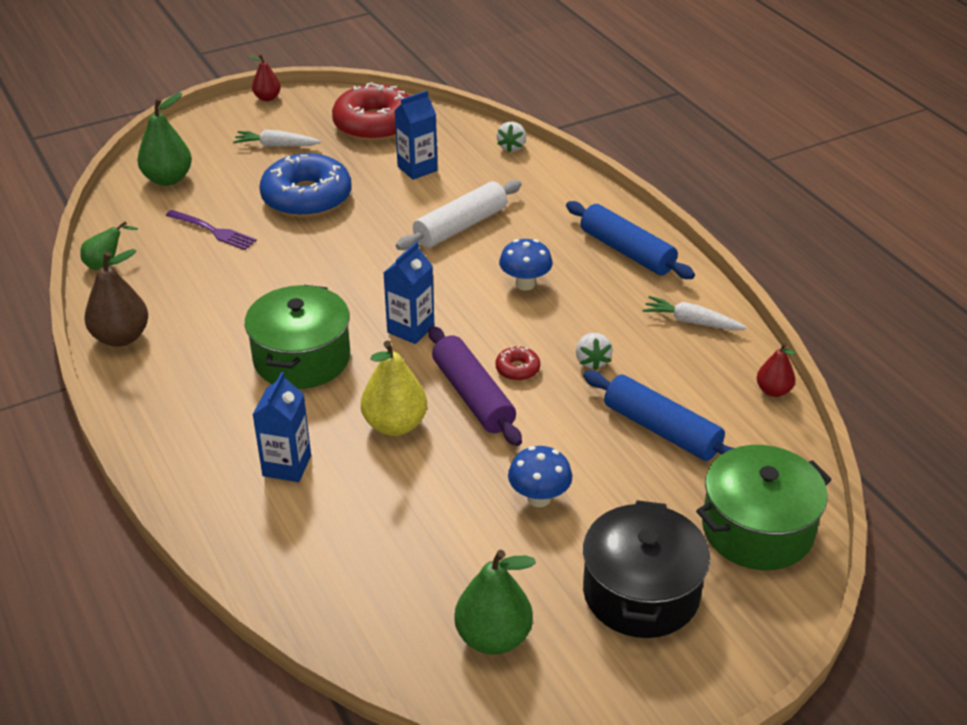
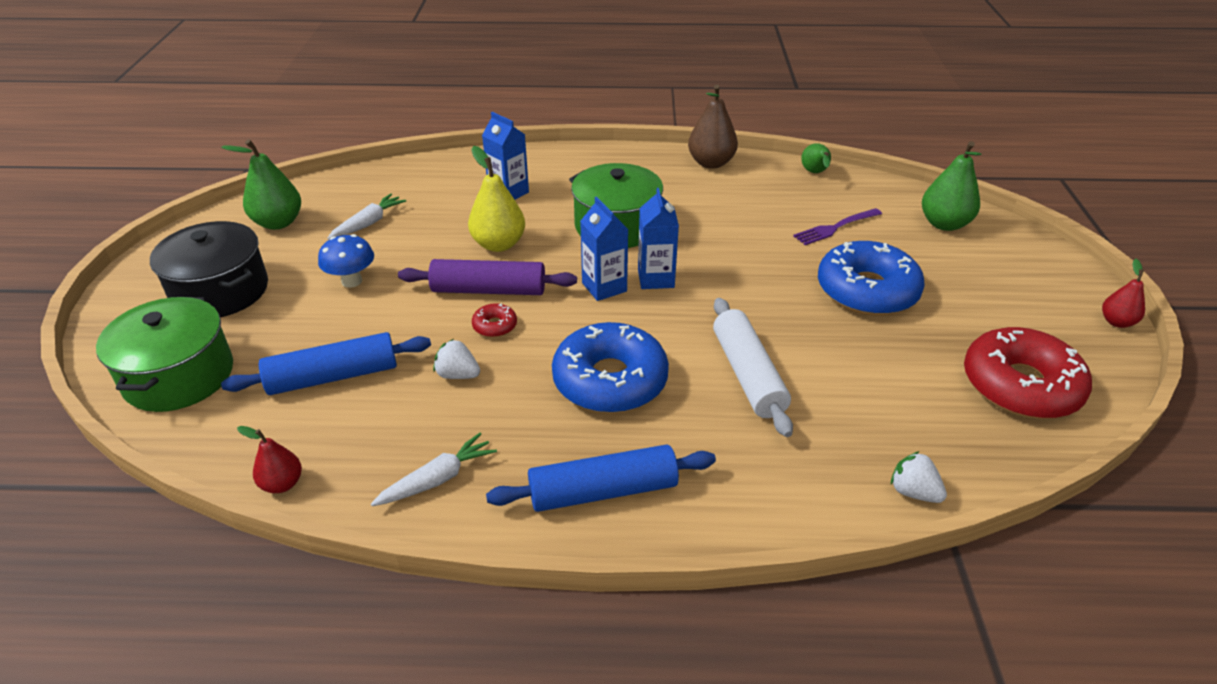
camera: 120 degrees right, 0 degrees up
white carrot [233,130,321,147] -> white carrot moved to [327,194,406,239]
blue carton [394,91,438,180] -> blue carton moved to [638,188,679,289]
blue mushroom [499,239,553,290] -> blue donut [552,322,669,413]

